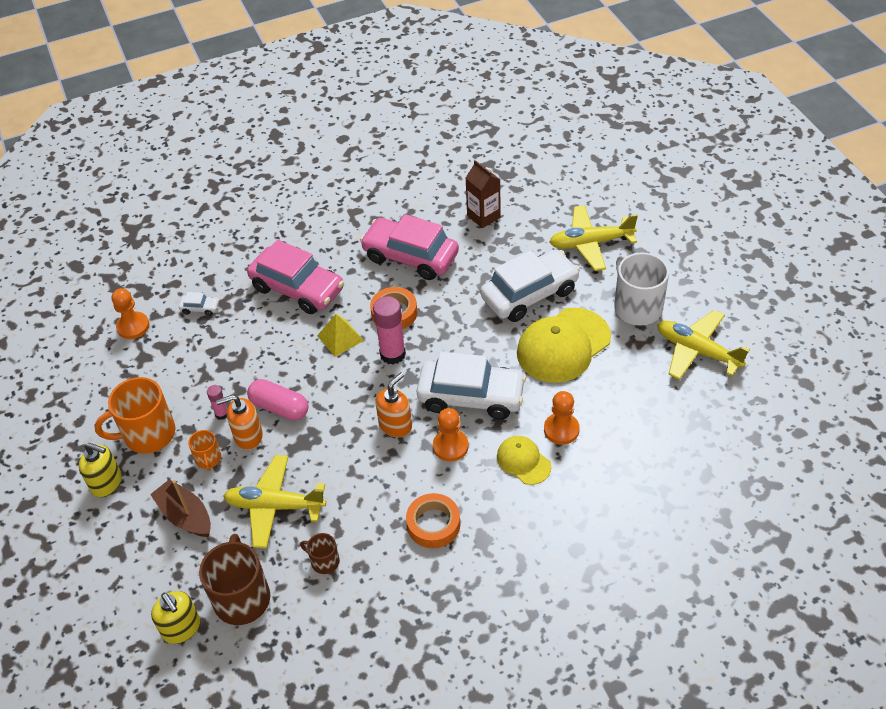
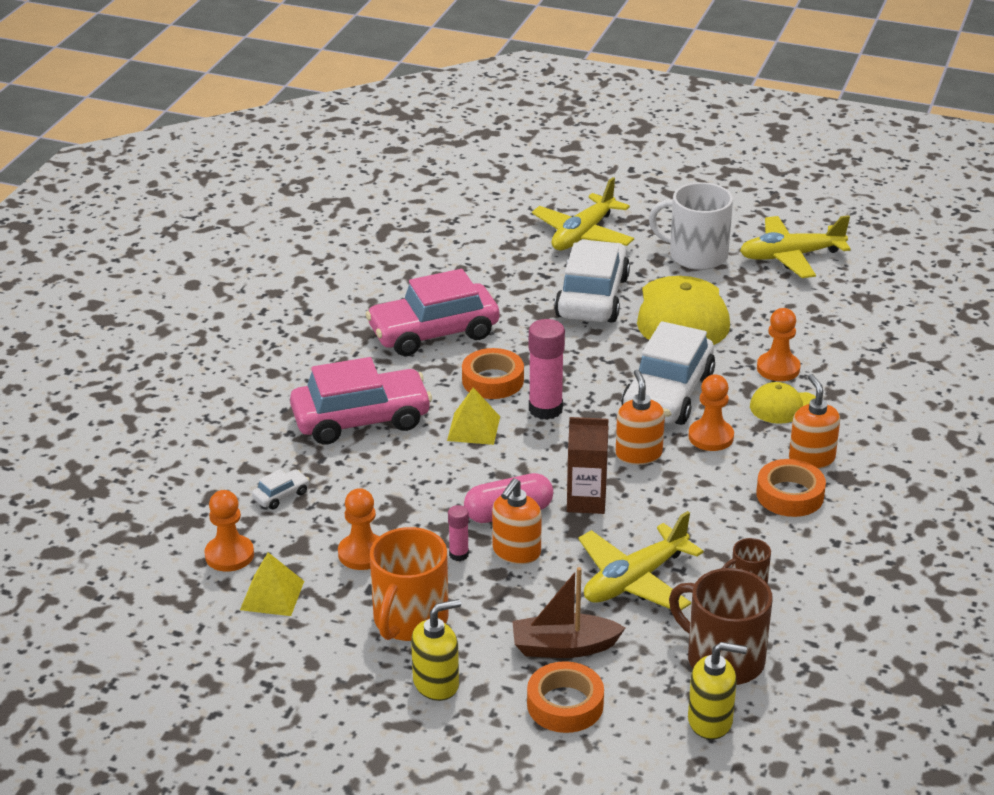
camera: 50 degrees left, 15 degrees down
orange mug [188,430,221,471] -> none
white car [417,352,526,420] -> white car turned 150 degrees clockwise [621,321,715,425]
brown carton [466,160,501,228] -> brown carton moved to [567,417,609,514]
none -> yellow pyramid [240,552,304,616]
none -> orange pawn [338,488,380,570]
none -> orange tape [527,661,604,733]
none -> orange soap dispenser [789,374,840,469]

